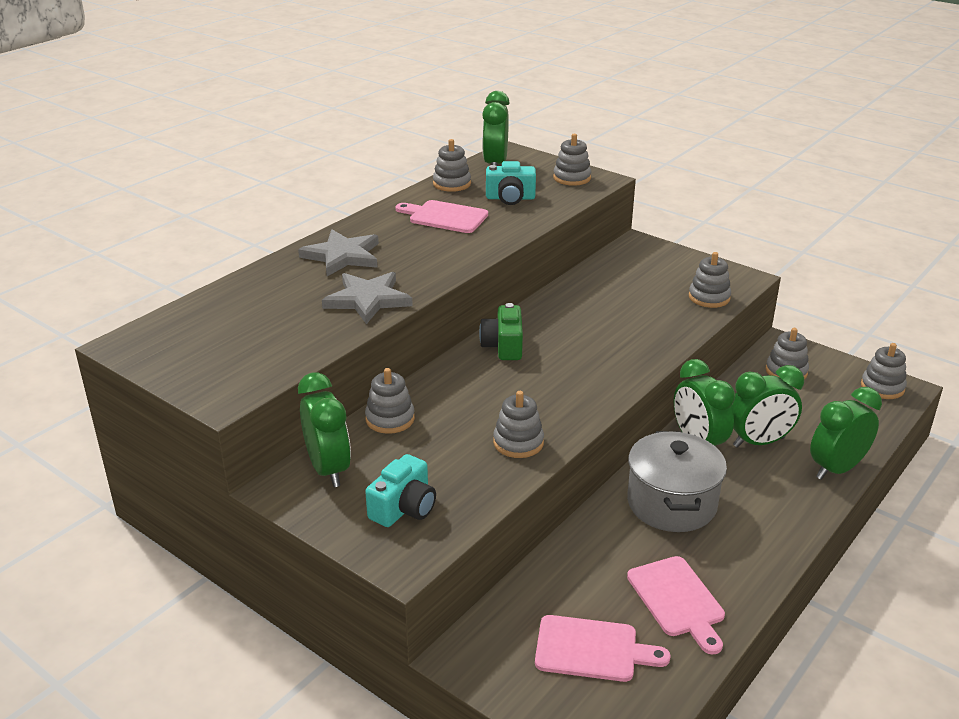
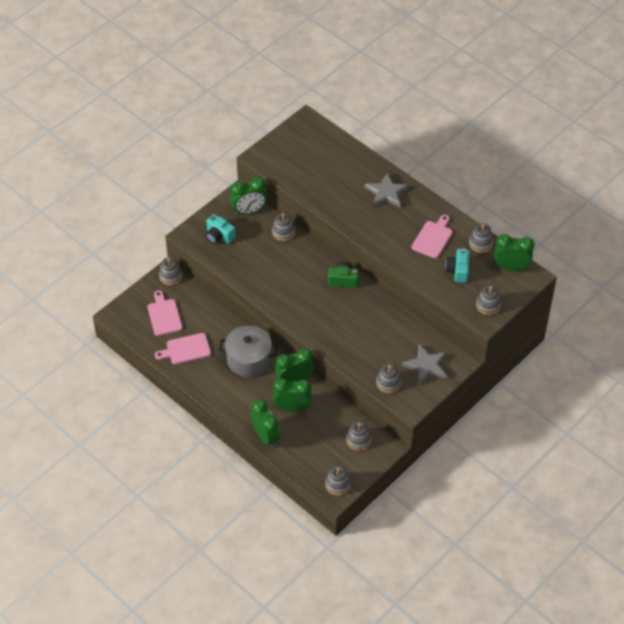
camera: 95 degrees right, 20 degrees up
grey star [322,272,413,324] -> grey star moved to [402,344,447,385]
grey stacking toy [493,391,544,458] -> grey stacking toy moved to [159,257,182,285]
pink cutting board [535,615,671,682] -> pink cutting board turned 150 degrees clockwise [147,290,183,336]
green clock [732,365,804,448] -> green clock turned 105 degrees clockwise [273,378,312,412]

